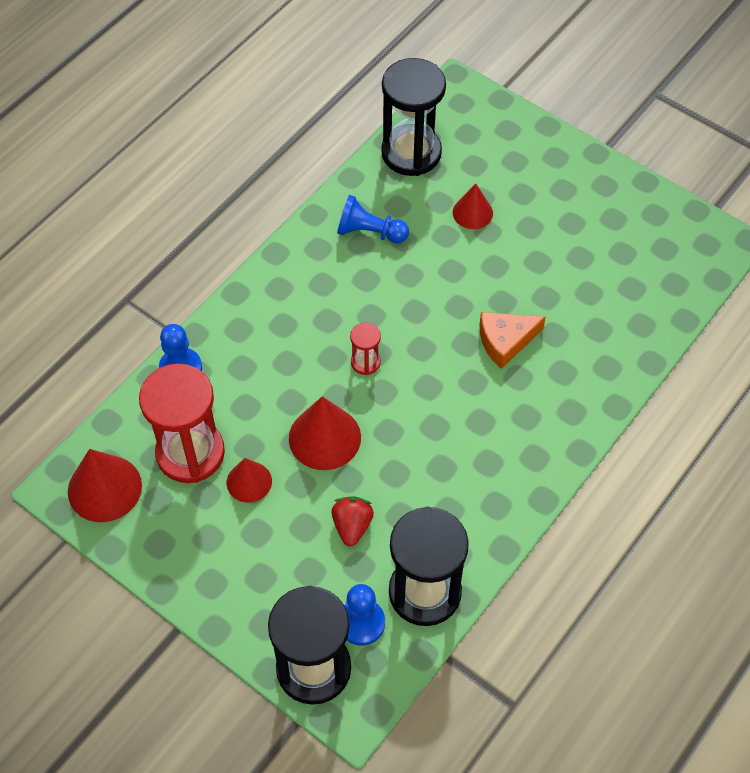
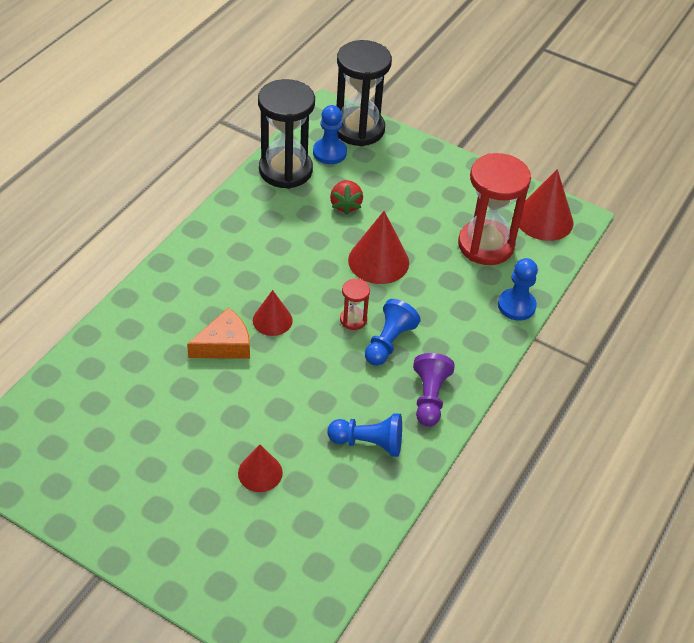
camera: 170 degrees right, 10 degrees down
red cone [227,458,272,503] -> red cone moved to [253,290,293,336]
black hourglass [381,58,446,176] -> none
none -> blue pawn [365,299,421,366]
none -> purple pawn [413,353,455,427]

